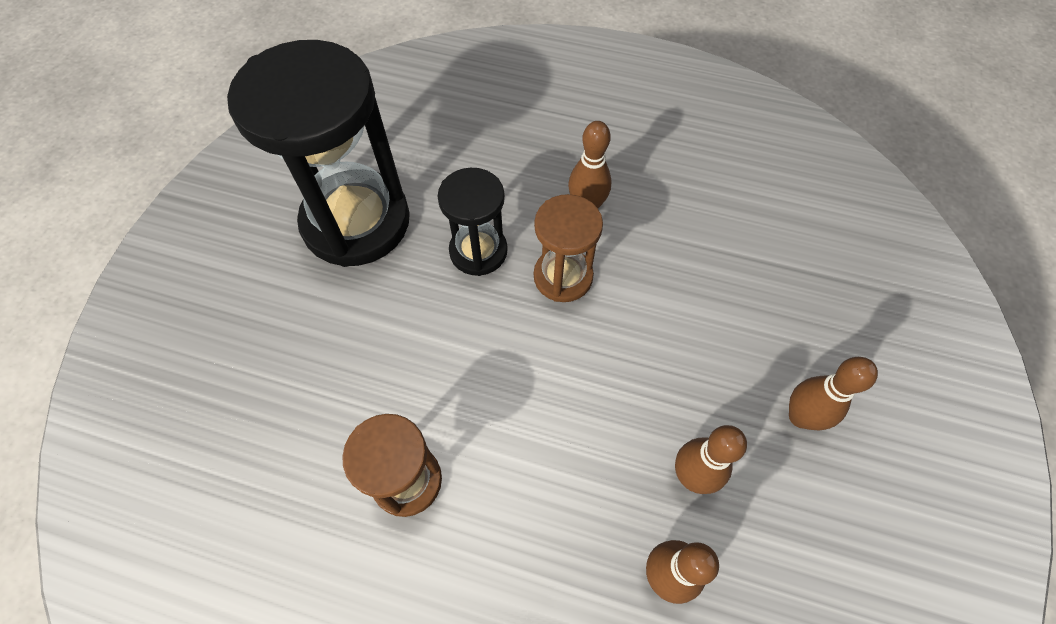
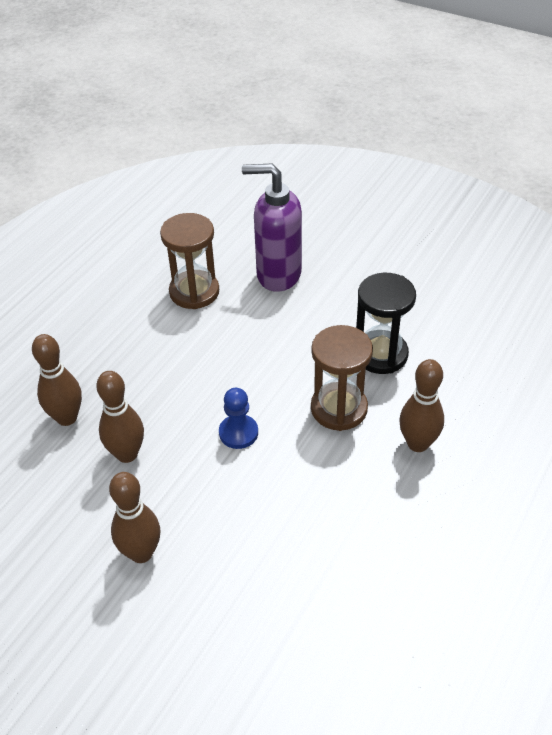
camera: 105 degrees right, 15 degrees down
black hourglass [227,40,410,267] -> none
none -> blue pawn [219,388,258,449]
none -> purple soap dispenser [242,163,302,292]

